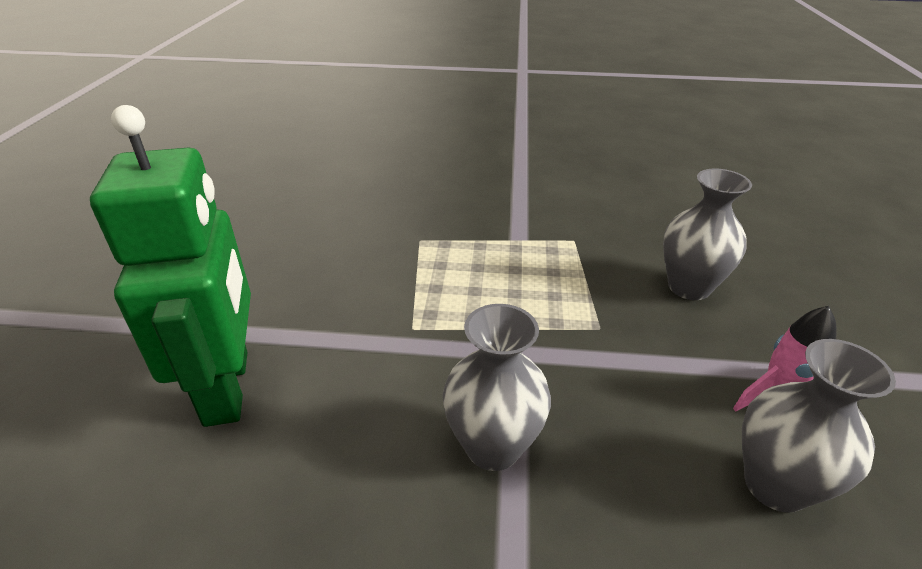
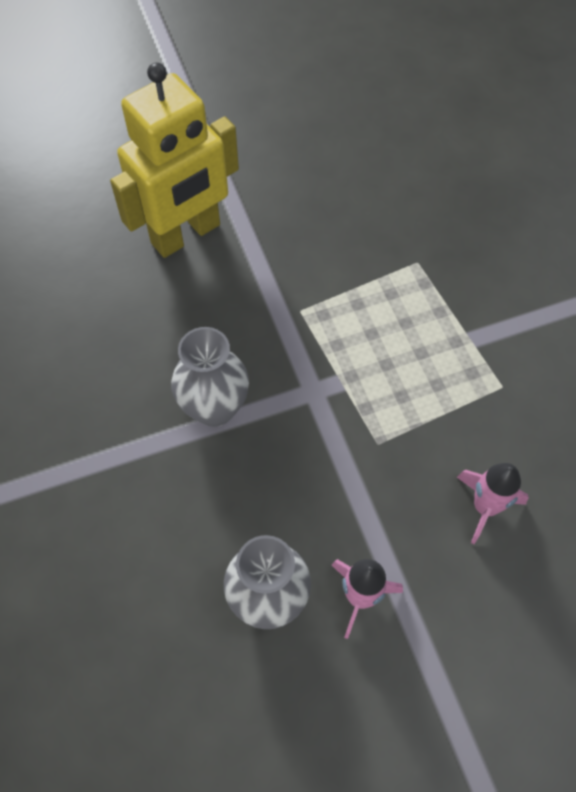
camera: 65 degrees right, 25 degrees up
green robot [90,105,251,427] -> yellow robot [110,62,239,258]
grey vase [663,169,752,300] -> pink rocket [457,463,529,544]

